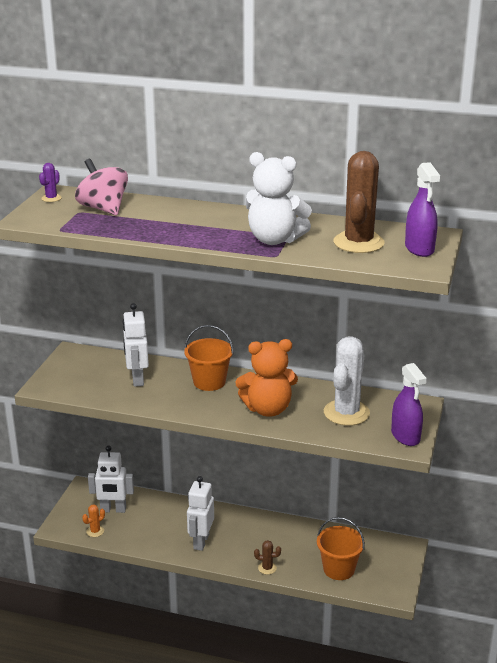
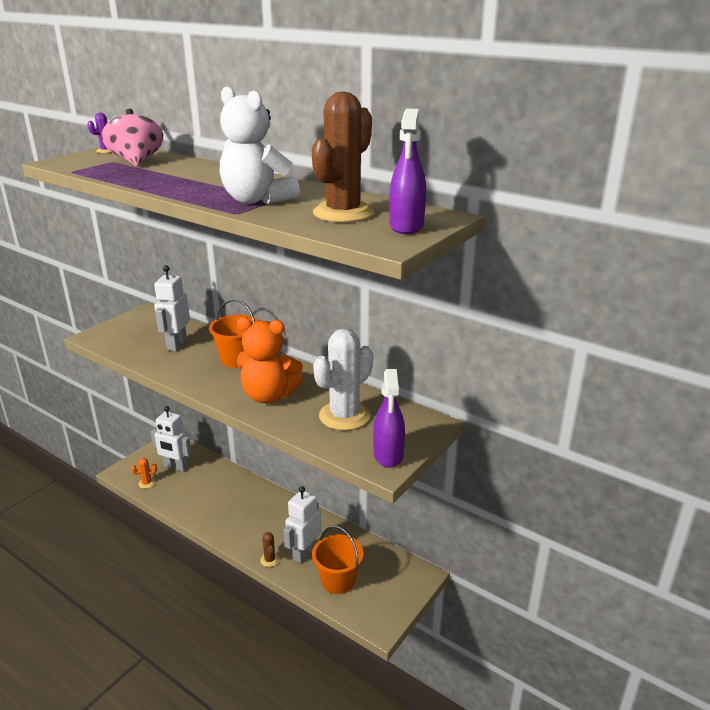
camera: 20 degrees right, 0 degrees up
white robot [187,476,214,551] -> white robot moved to [284,486,321,564]
brown cactus [254,540,281,575] -> brown cactus turned 45 degrees clockwise [260,532,280,567]

